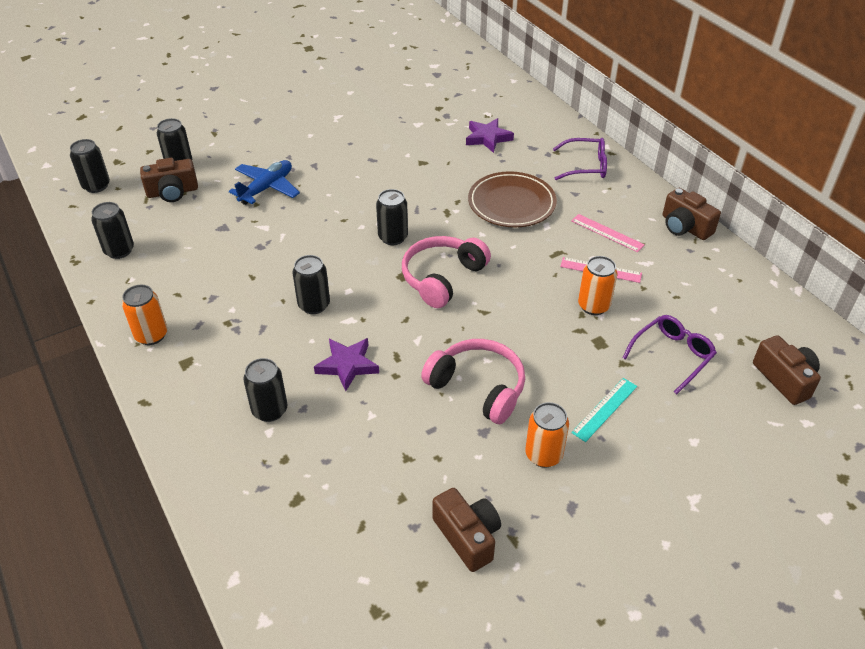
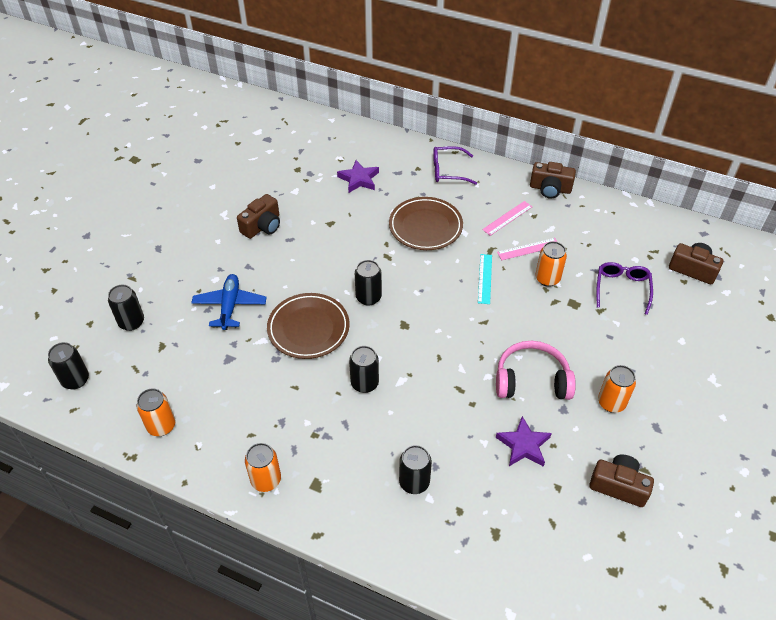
camera: 35 degrees left, 5 degrees up
black can [91,202,134,259] -> orange can [137,388,175,436]
brown camera [140,158,198,202] -> brown camera moved to [237,194,280,239]
purple star [314,338,379,391] -> purple star moved to [496,416,552,467]
pink headphones [402,236,491,308] -> none
purple glasses [553,138,607,180] -> purple glasses turned 150 degrees counterclockwise [433,146,477,185]
turquoise ruler [571,378,637,442] -> turquoise ruler moved to [478,254,492,304]
pink ruler [572,214,645,252] -> pink ruler turned 45 degrees counterclockwise [482,201,532,236]
none -> brown plate [267,293,349,359]

